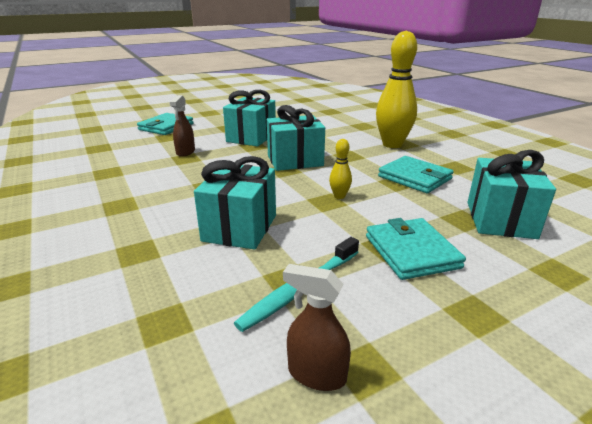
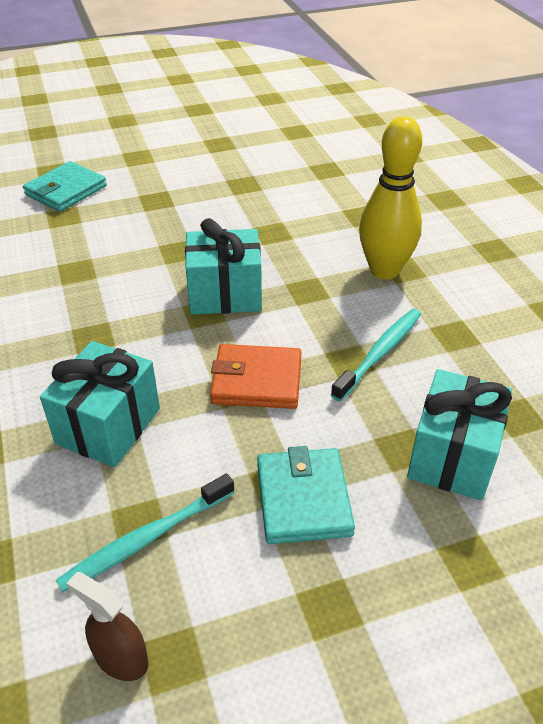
camera: 10 degrees right, 15 degrees up
brown spray bottle [169,95,195,157] -> none
turquoise gift [223,90,276,147] -> none
yellow bowling pin [329,139,352,199] -> orange wallet [210,344,301,409]
turquoise wallet [378,156,454,193] -> turquoise toothbrush [331,309,421,401]

